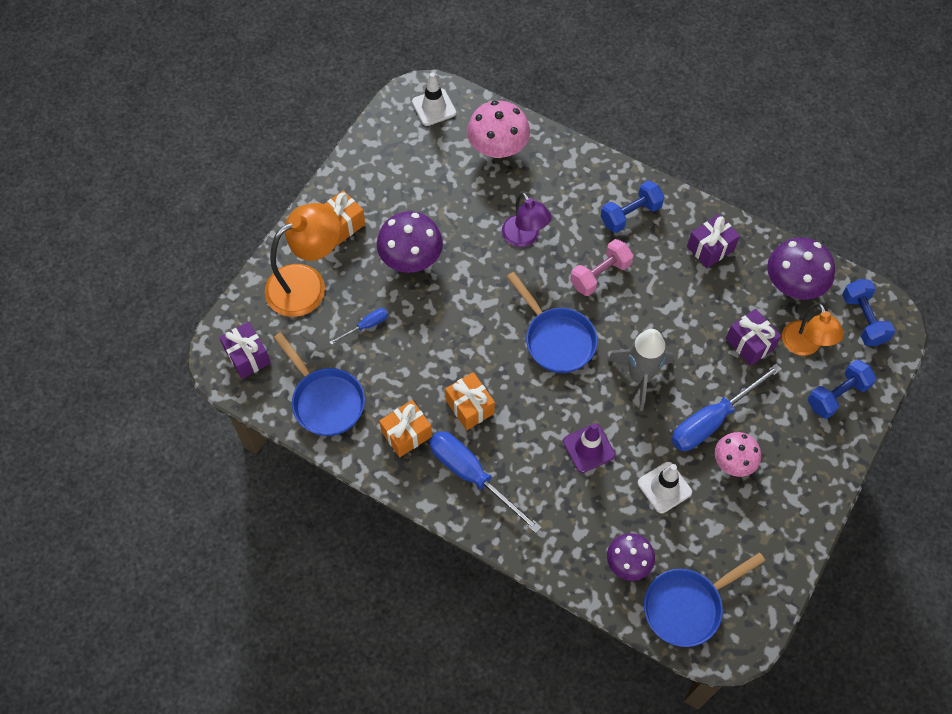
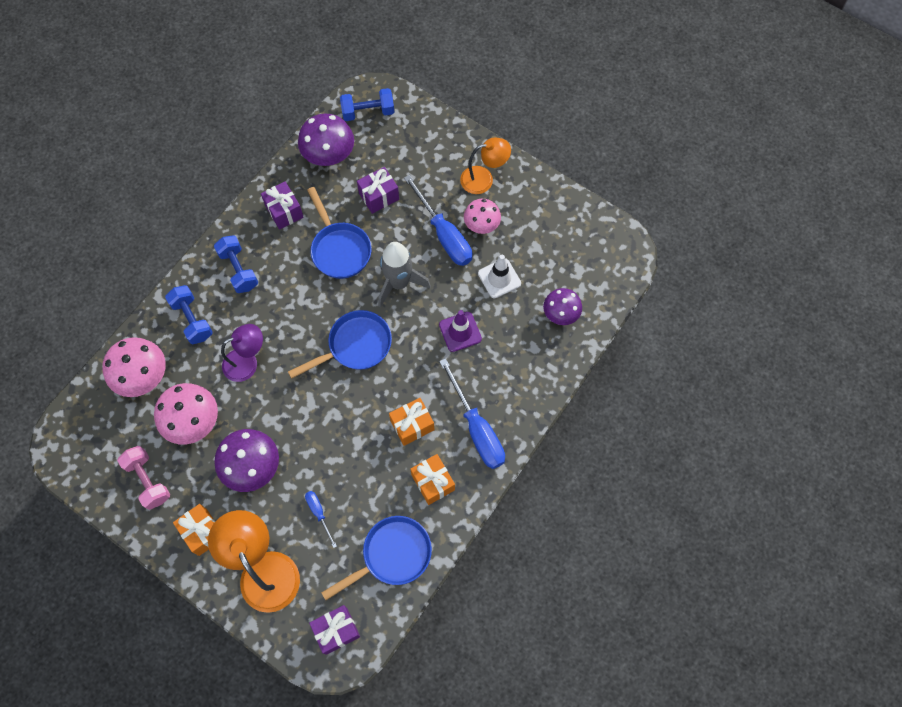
camera: 85 degrees left, 5 degrees up
white traffic cone [412,72,456,126] -> none
blue screwdriver [429,431,542,533] -> blue screwdriver turned 75 degrees counterclockwise [439,358,505,469]
pink dumbbell [570,239,633,296] -> pink dumbbell moved to [117,446,170,510]
blue pan [644,552,765,647] -> blue pan moved to [307,187,372,279]
orange lamp [782,303,844,356] -> orange lamp moved to [460,137,511,194]
blue dumbbell [808,359,876,419] -> blue dumbbell moved to [165,285,213,344]
none -> pink mushroom [154,383,218,445]

